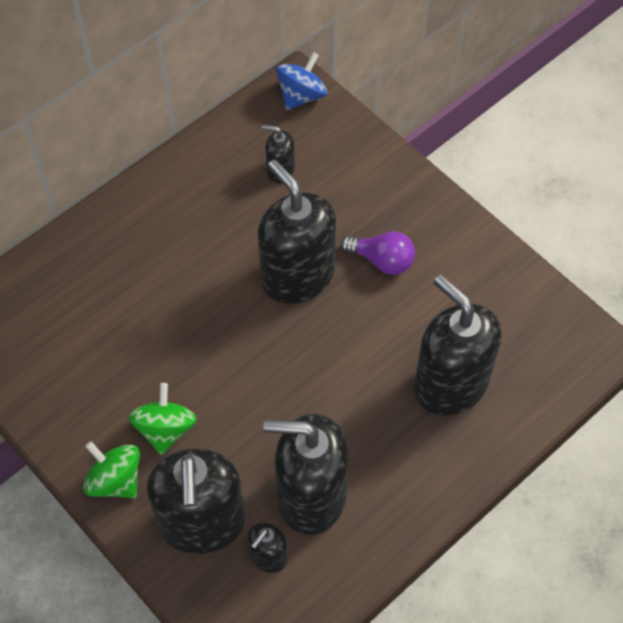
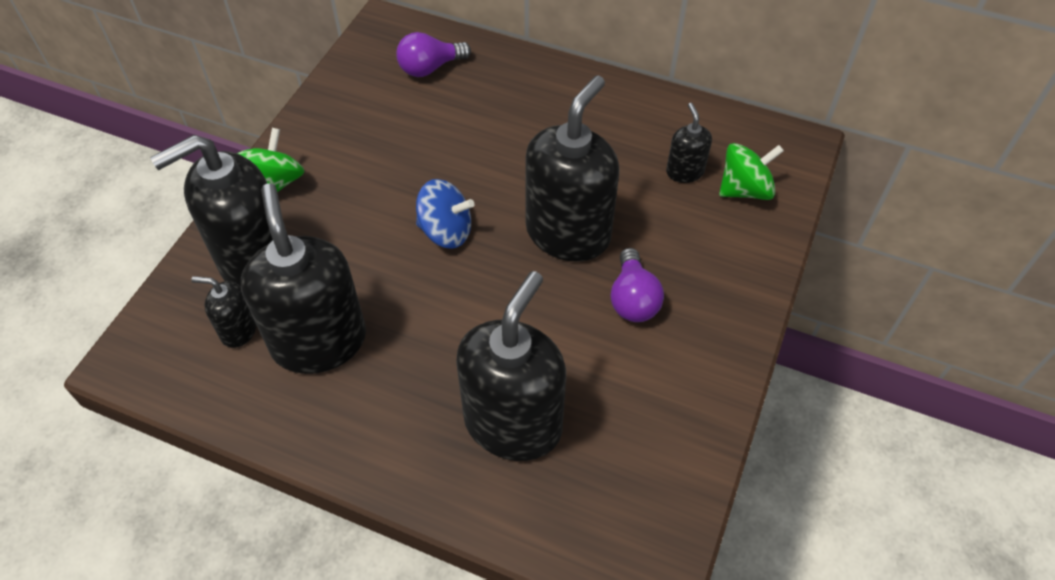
camera: 65 degrees right, 5 degrees down
green spinning top [129,383,197,455] -> green spinning top moved to [719,143,784,200]
blue spinning top [276,52,327,110] -> blue spinning top moved to [416,179,474,249]
none -> purple light bulb [396,32,471,77]

